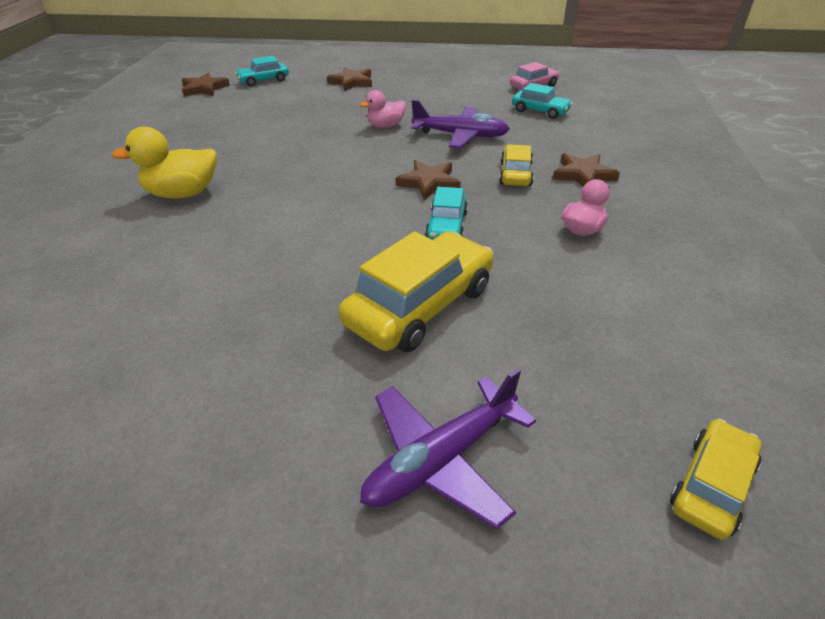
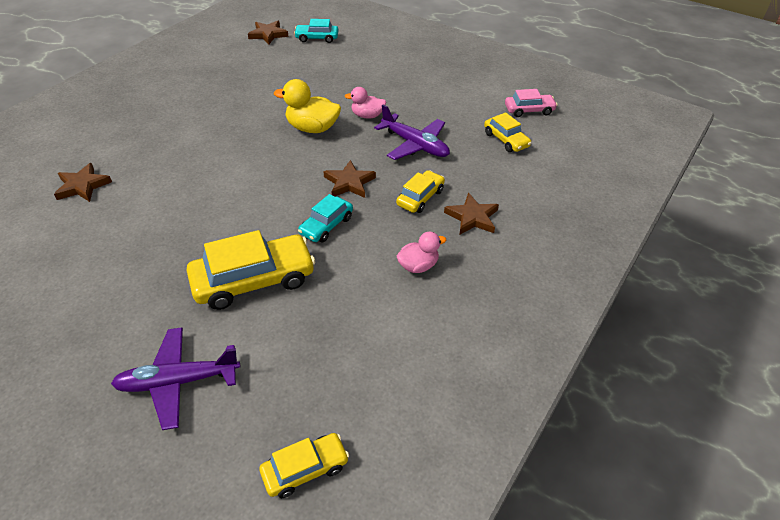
camera: 25 degrees right, 5 degrees up
yellow duck [112,127,217,198] -> yellow duck moved to [274,79,341,133]
brown star [327,67,372,91] -> brown star moved to [54,163,112,202]
turquoise car [512,83,573,119] -> yellow car [484,112,531,152]

